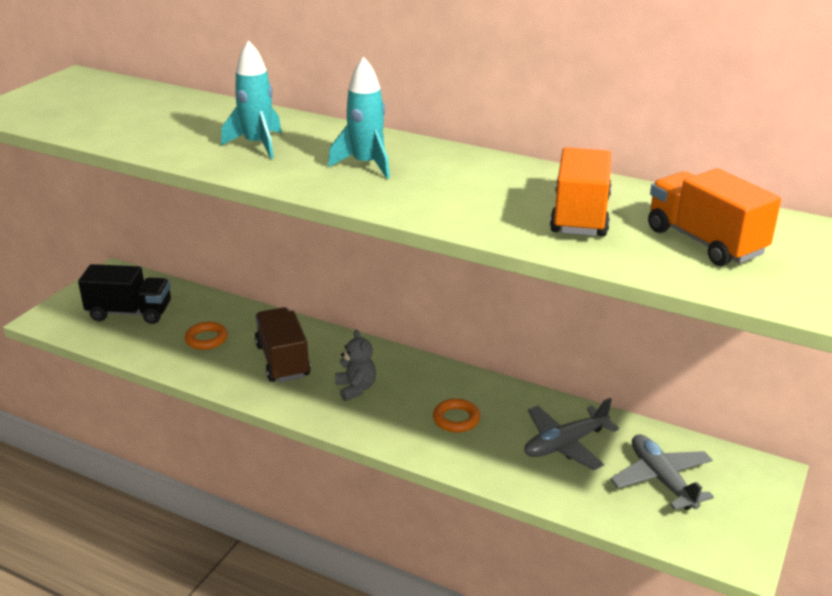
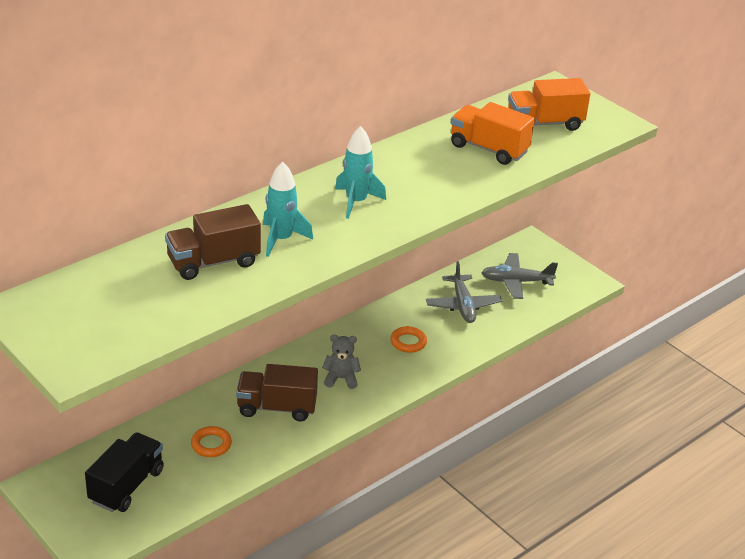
camera: 70 degrees left, 5 degrees up
none -> brown truck [165,204,261,280]

